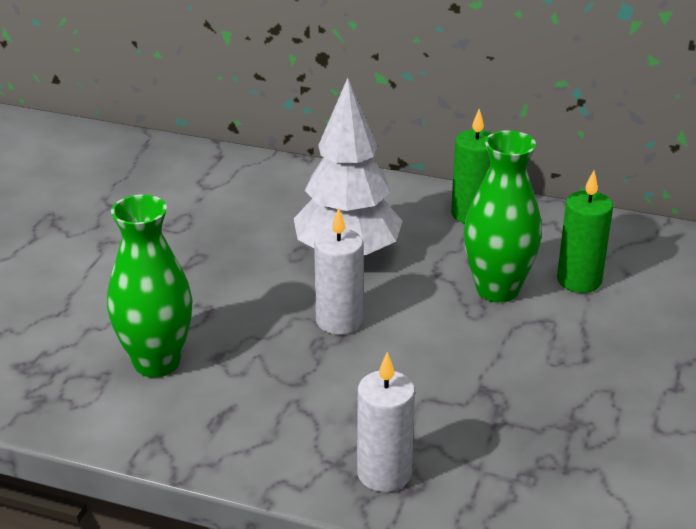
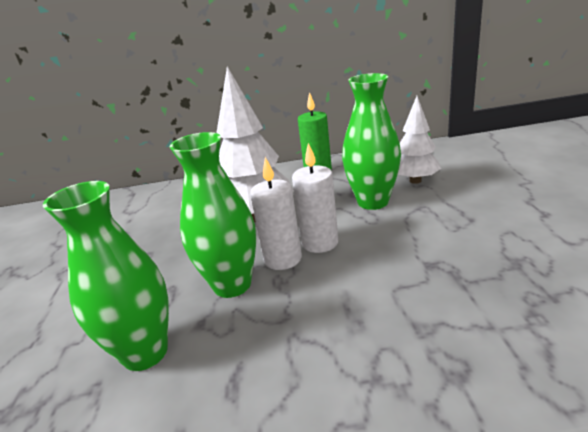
camera: 20 degrees left, 5 degrees down
white candle [357,352,415,492] -> white candle moved to [292,143,338,253]
green candle [557,171,613,293] -> white tree [398,96,441,184]
none -> green vase [170,132,256,298]

